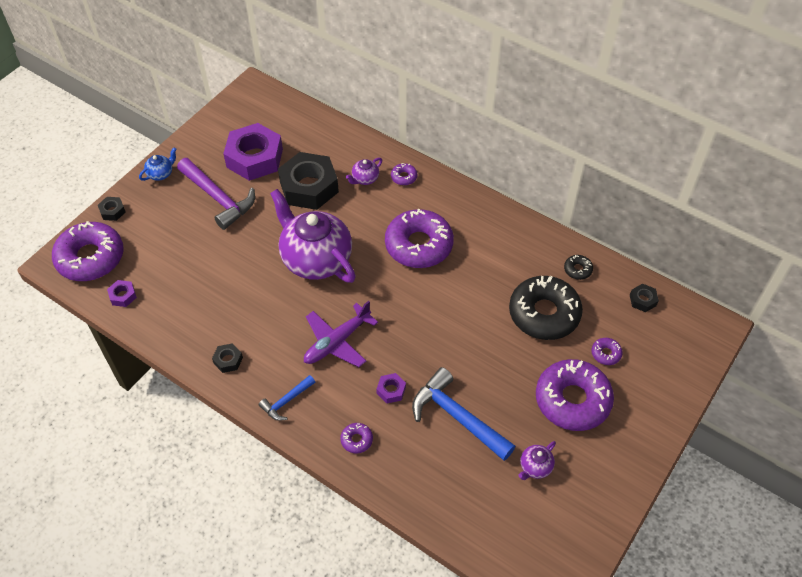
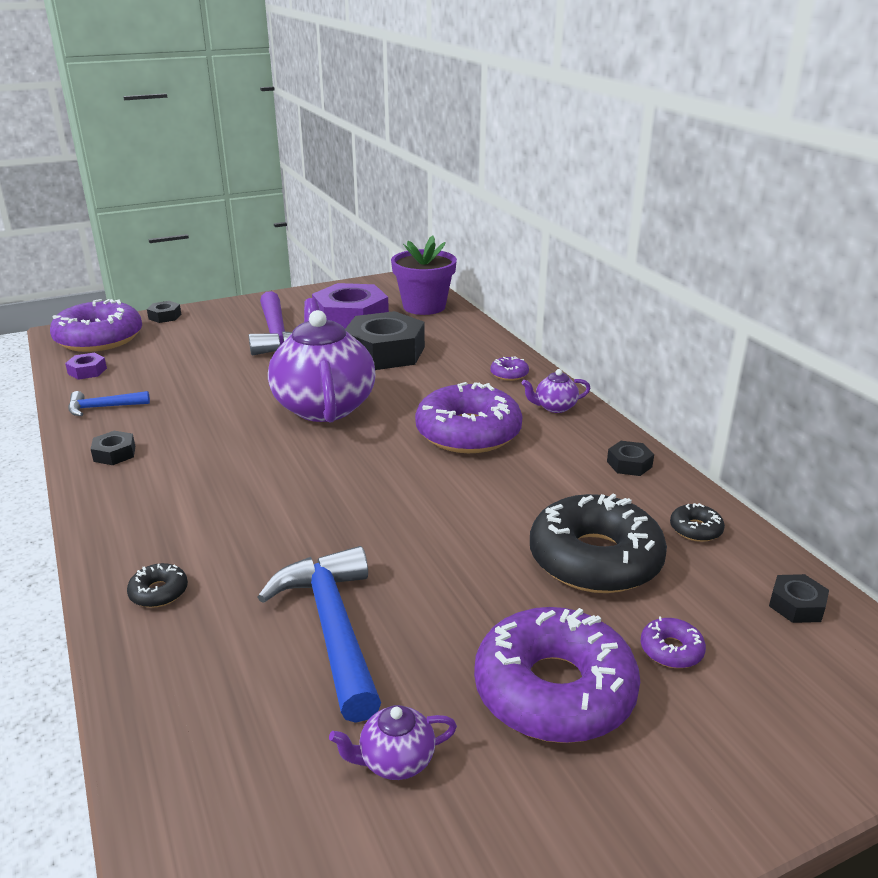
camera: 30 degrees right, 25 degrees down
blue teapot [139,148,177,181] -> none
blue hammer [258,375,315,421] -> blue hammer moved to [68,391,150,416]
purple plane [304,301,378,367] -> none
purple donut [340,423,373,453] -> black donut [127,563,188,608]
purple teapot [346,158,382,185] -> purple teapot moved to [521,369,591,413]
purple nut [376,373,406,403] -> none
none -> purple flower pot [391,235,457,315]
none -> black nut [607,441,654,476]

